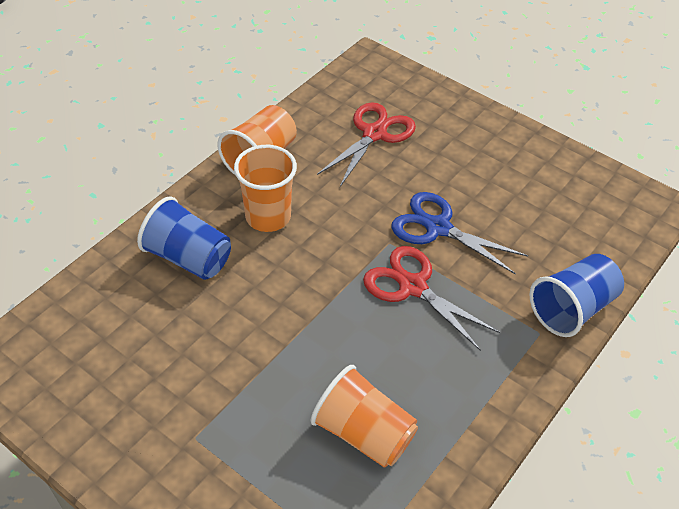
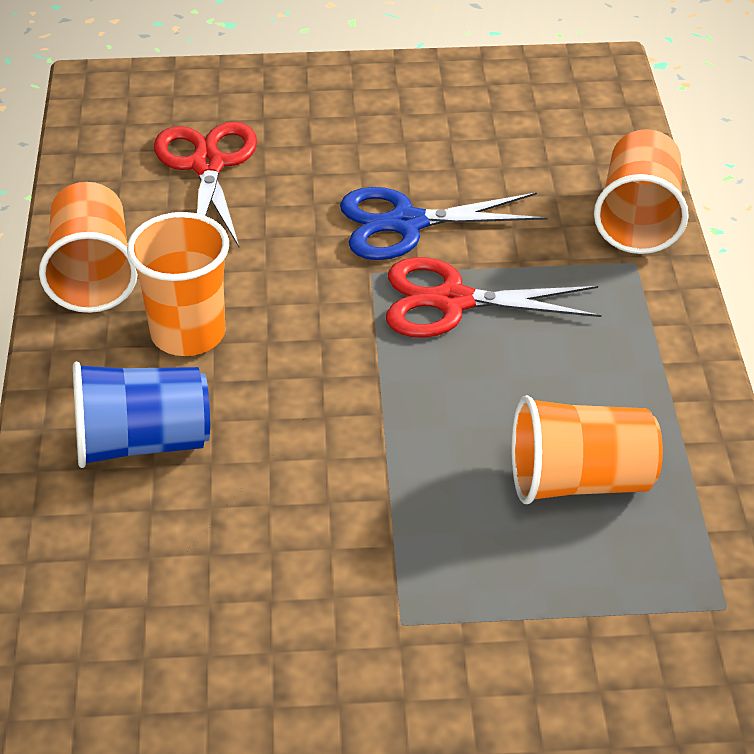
camera: 40 degrees left, 5 degrees down
blue cup [529,254,624,337] -> orange cup [594,129,689,254]

